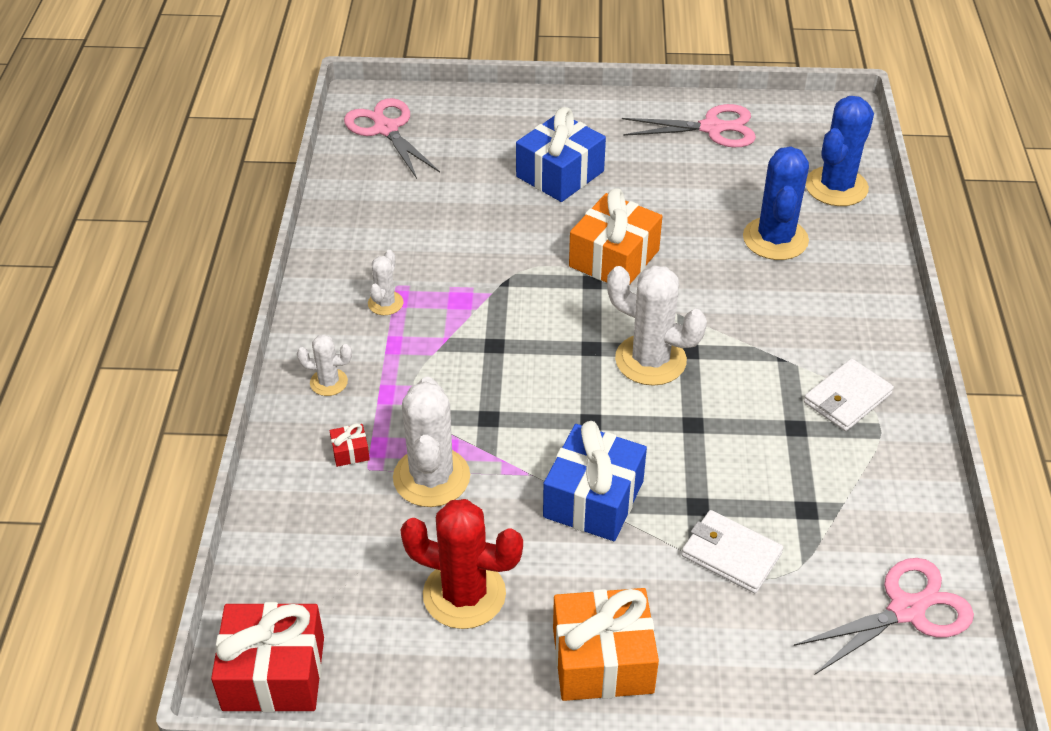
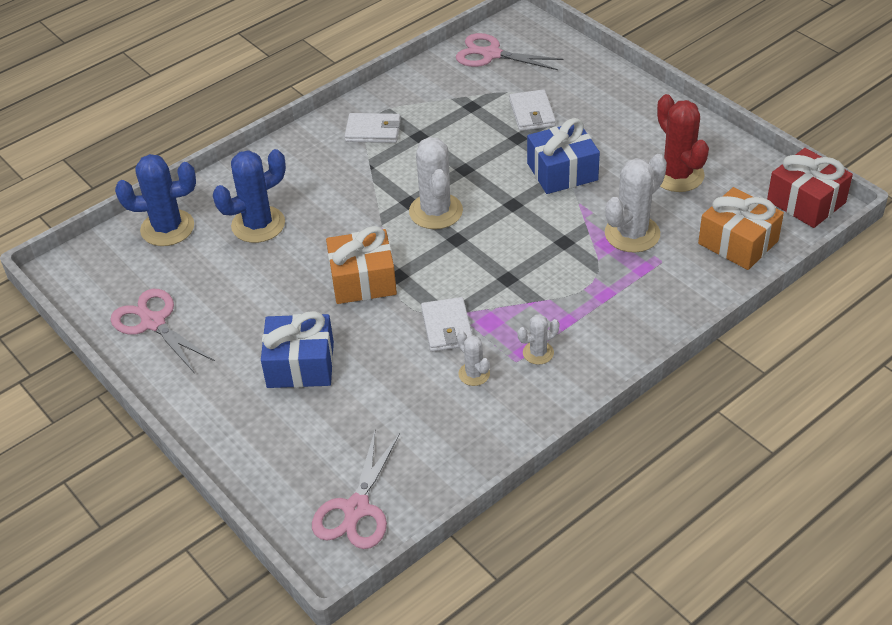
camera: 130 degrees left, 0 degrees up
white cactus [297,334,352,396] -> white cactus moved to [457,331,490,386]
red gift [330,423,370,467] -> none
orange gift [553,588,659,701] -> orange gift moved to [698,187,784,270]
none -> white wallet [421,297,472,352]

